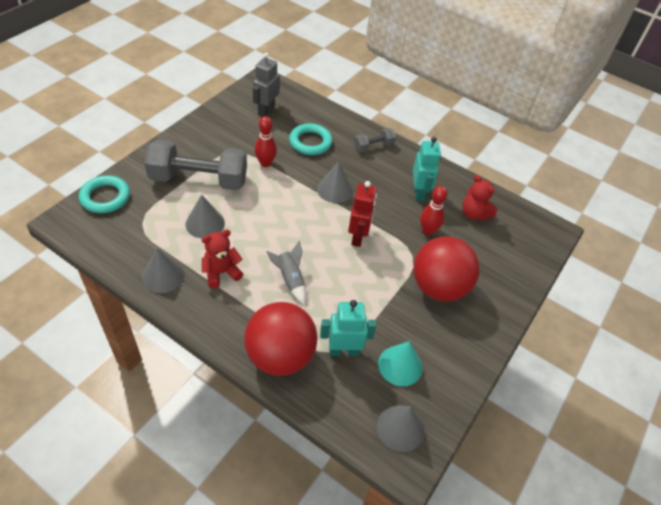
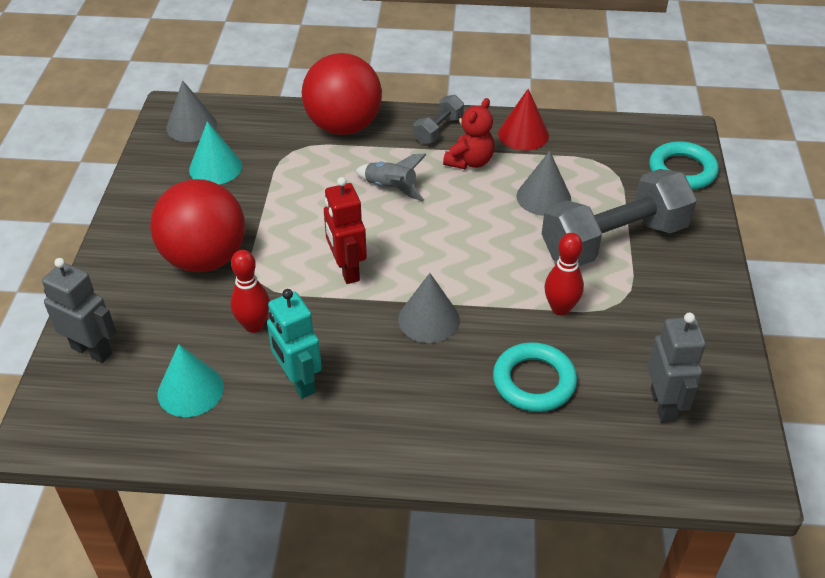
camera: 155 degrees right, 5 degrees down
grey cone [142,248,185,293] -> red cone [498,89,549,151]
turquoise robot [320,300,376,356] -> none
grey dumbbell [354,128,396,152] -> grey dumbbell moved to [414,95,464,144]
red teddy bear [462,175,497,221] -> turquoise cone [157,344,224,417]
none -> grey robot [42,258,117,363]

